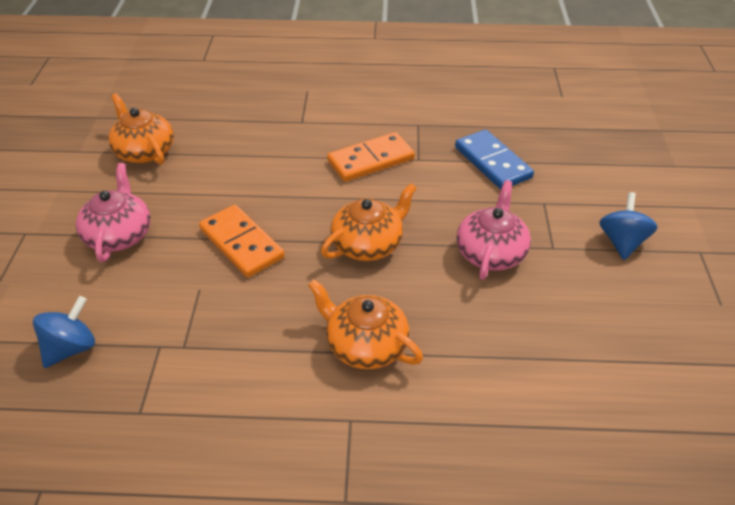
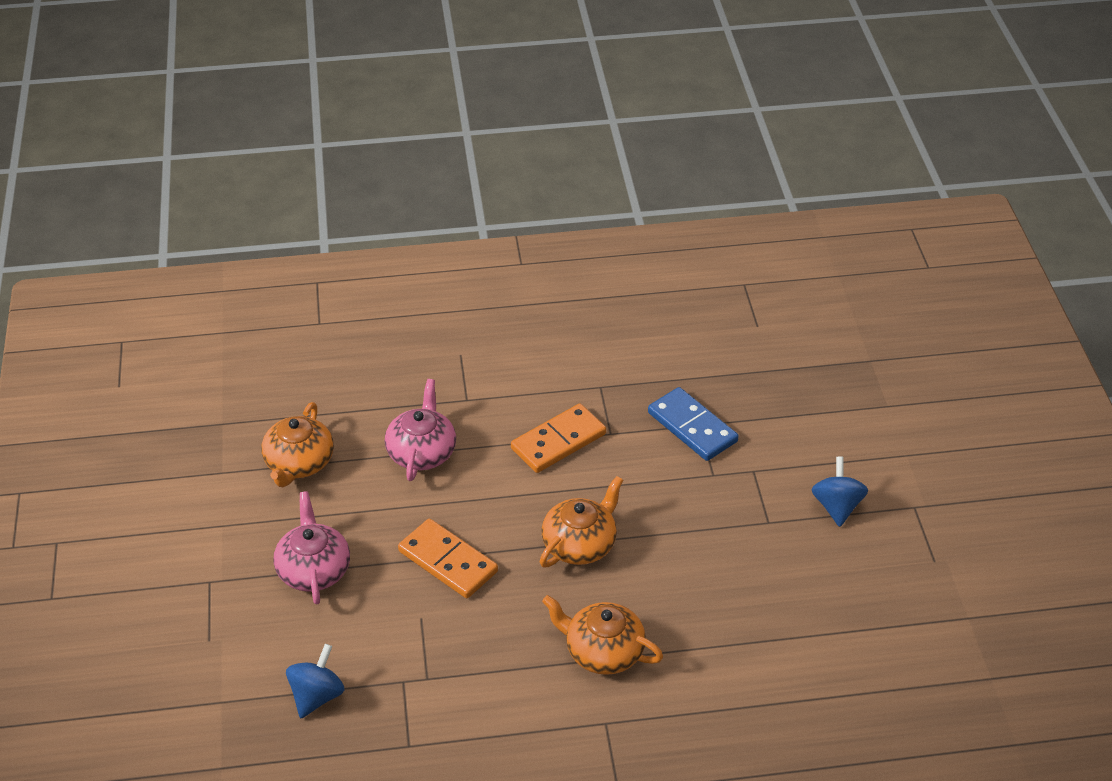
camera: 10 degrees left, 0 degrees up
orange teapot [108,93,174,165] -> orange teapot turned 120 degrees counterclockwise [261,402,334,487]
pink teapot [457,180,531,280] -> pink teapot moved to [385,379,456,481]

